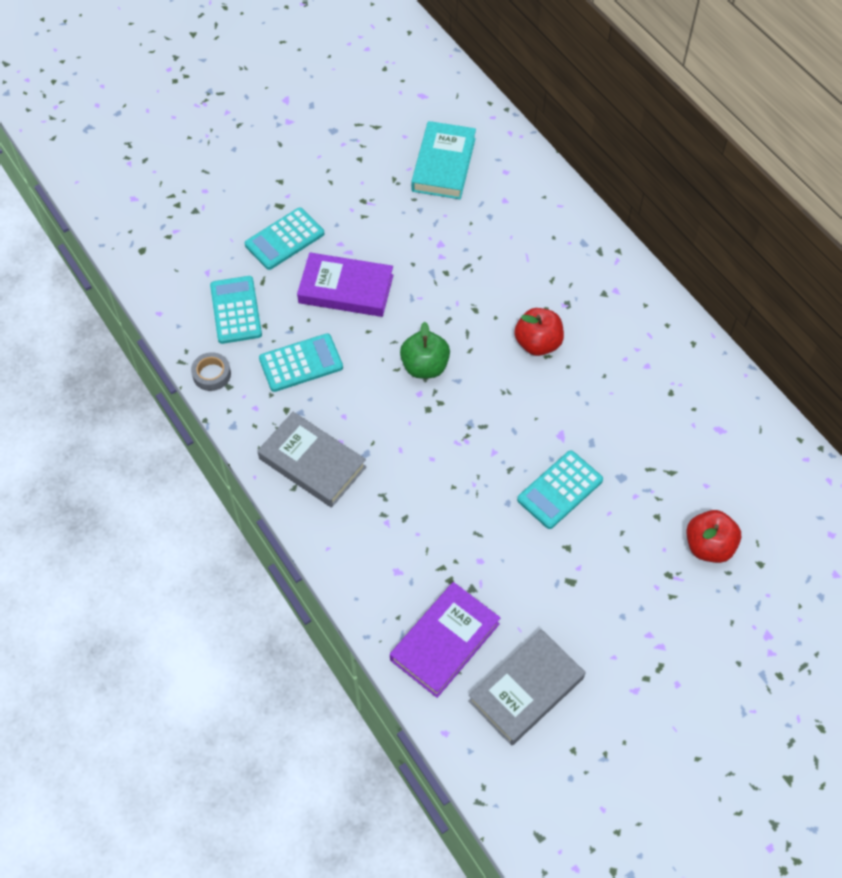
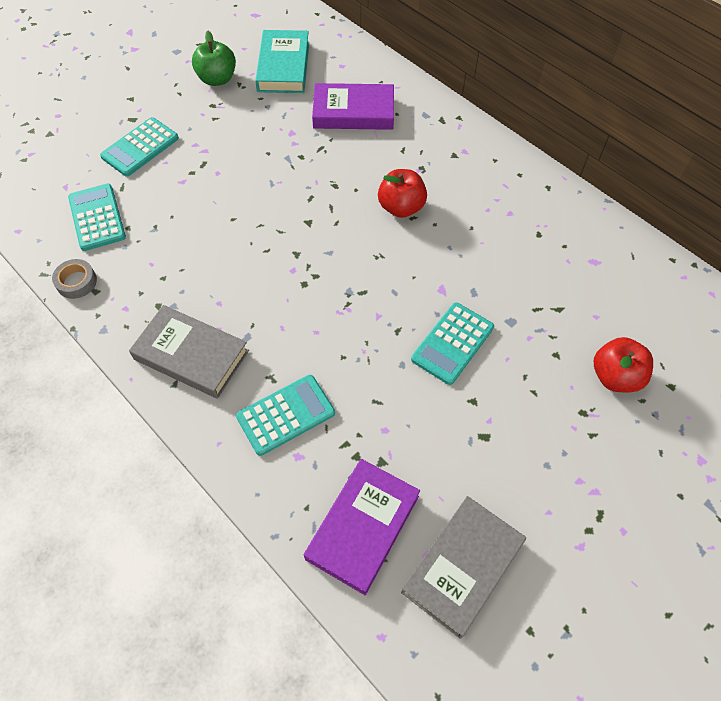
camera: 10 degrees left, 0 degrees up
turquoise calculator [259,333,343,392] -> turquoise calculator moved to [236,375,335,456]
purple book [297,253,393,317] -> purple book moved to [312,83,394,130]
green apple [400,322,450,378] -> green apple moved to [192,31,236,86]

